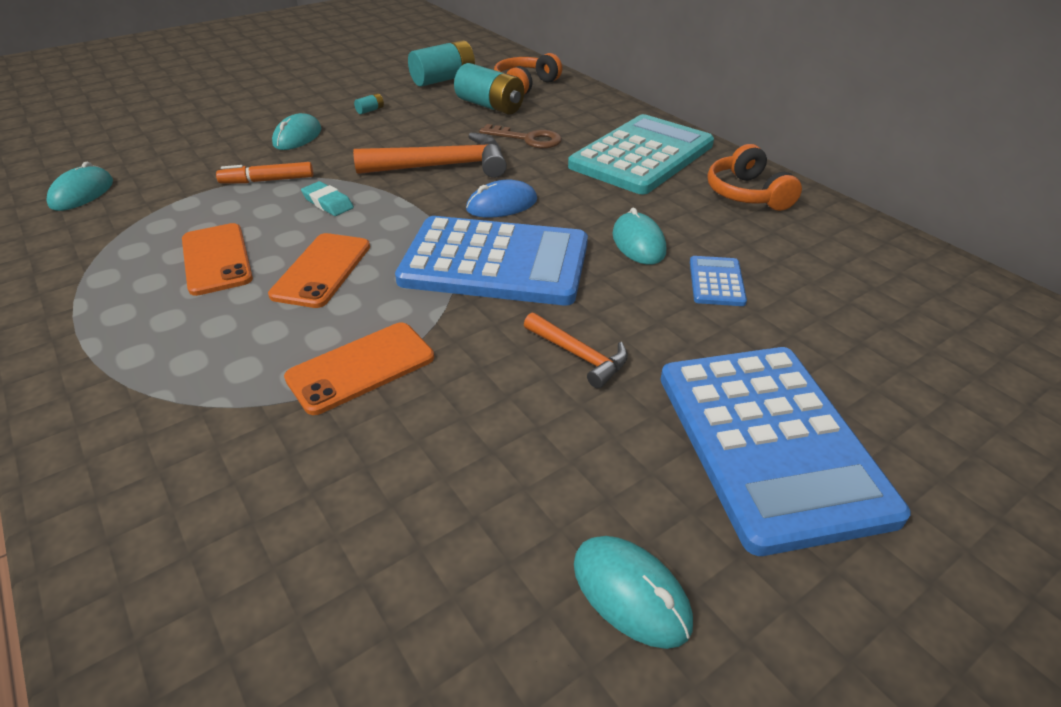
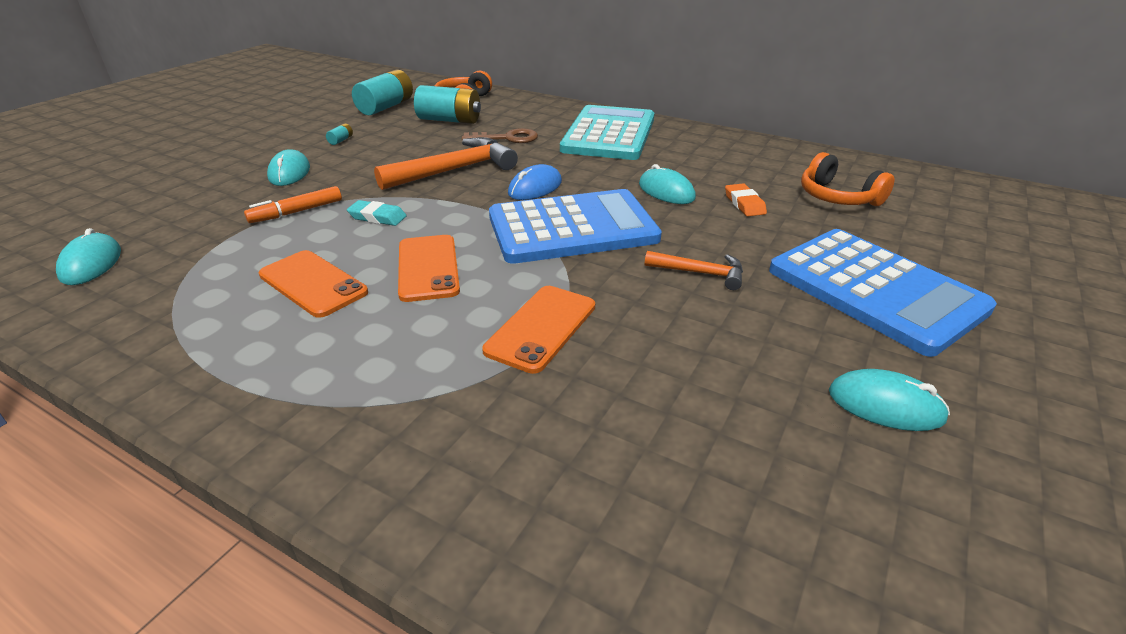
camera: 25 degrees left, 5 degrees down
blue calculator [690,256,747,306] -> orange eraser [725,183,767,216]
orange headphones [708,144,802,211] -> orange headphones moved to [801,152,895,206]

